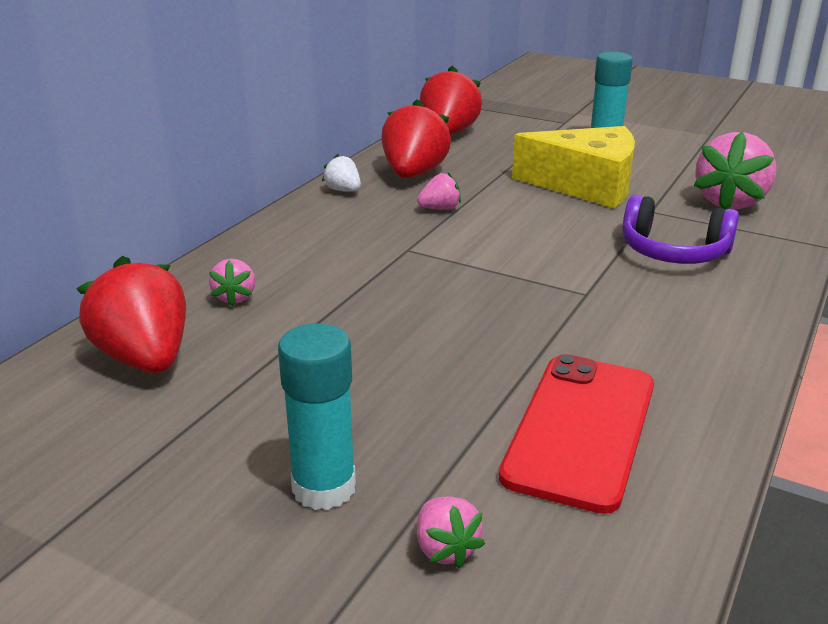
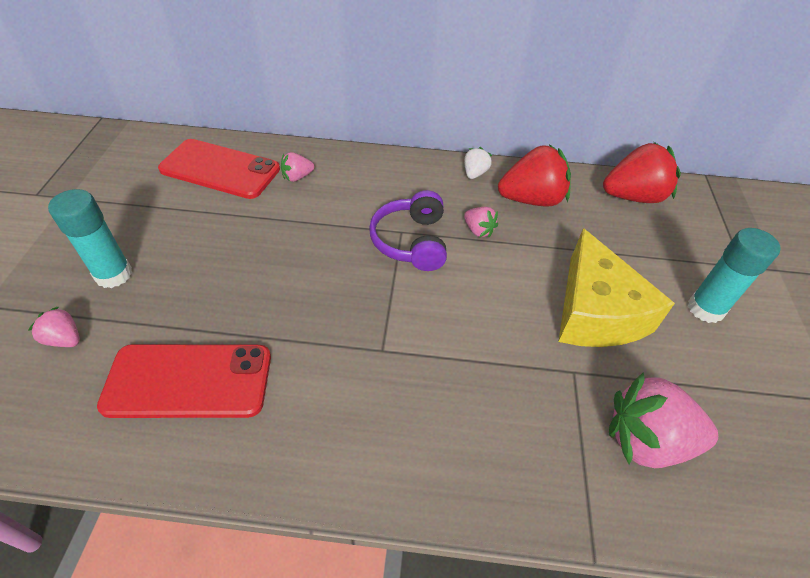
camera: 65 degrees right, 20 degrees up
red strawberry [76,256,186,373] -> red phone [158,139,280,199]
pink strawberry [417,497,485,568] -> pink strawberry turned 75 degrees clockwise [28,306,80,347]
purple headphones [622,194,739,264] -> purple headphones moved to [369,190,447,271]

